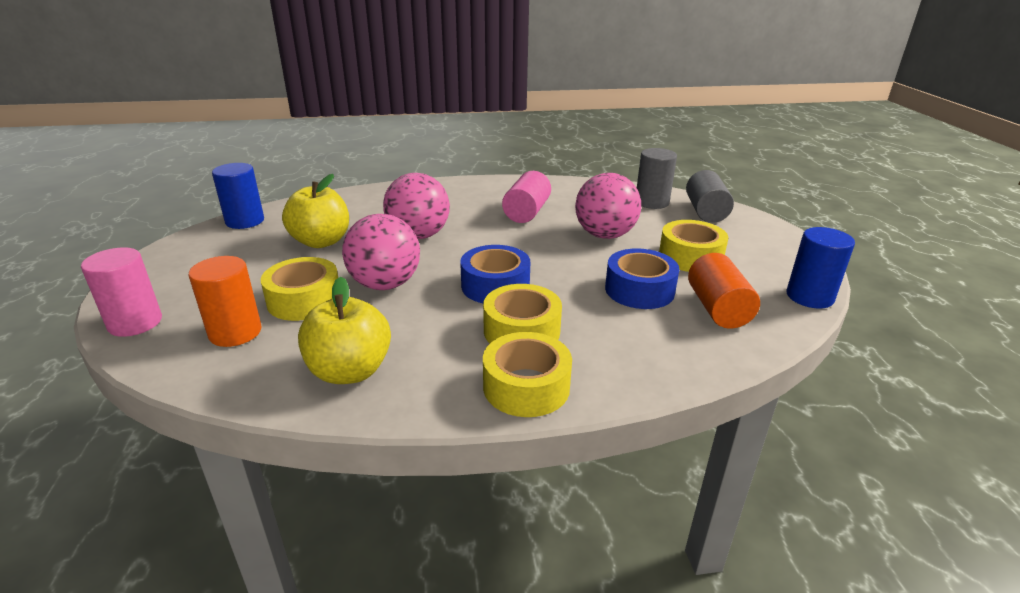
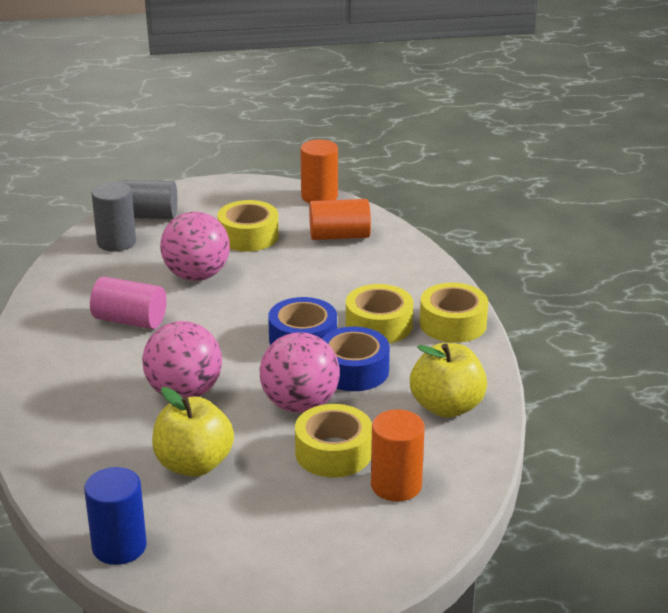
camera: 90 degrees left, 0 degrees up
pink cylinder [81,247,162,337] -> none
blue tape [605,249,680,309] -> blue tape moved to [321,327,390,391]
blue cylinder [786,227,855,309] -> orange cylinder [300,139,338,203]

